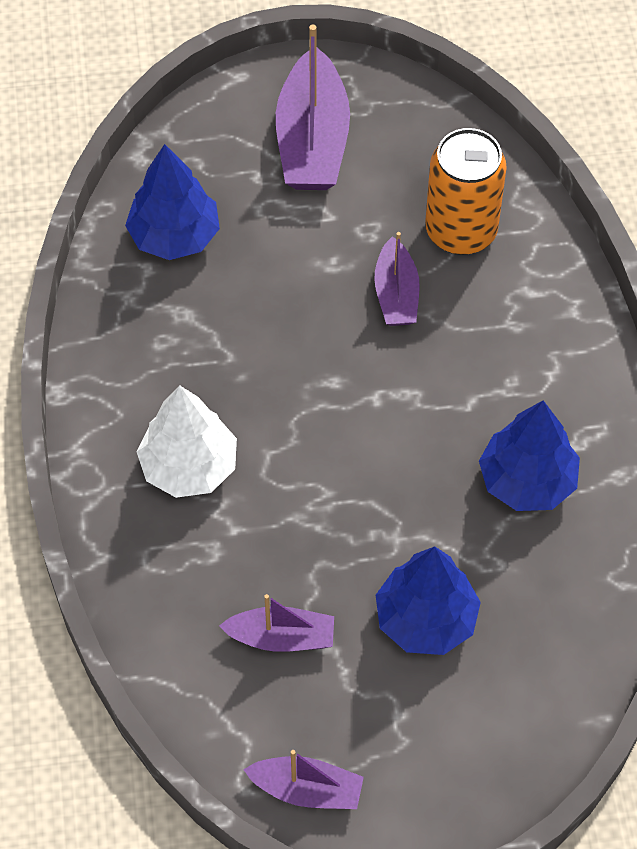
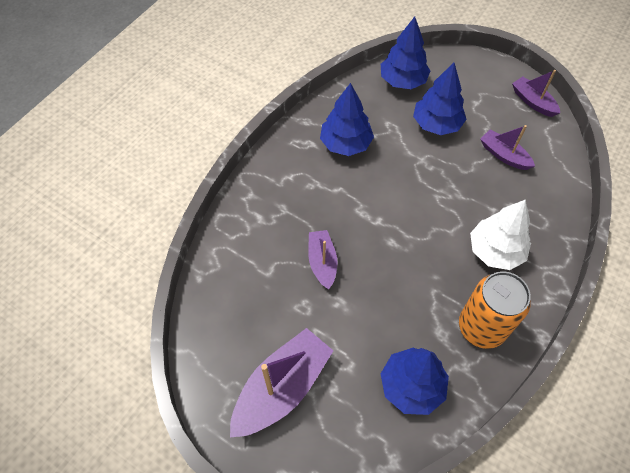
camera: 140 degrees left, 0 degrees up
purple boat [374,232,420,326] -> purple boat turned 45 degrees counterclockwise [308,230,338,290]
orange can [425,128,507,255] -> orange can moved to [459,271,531,349]
none -> blue tree [381,17,430,89]

